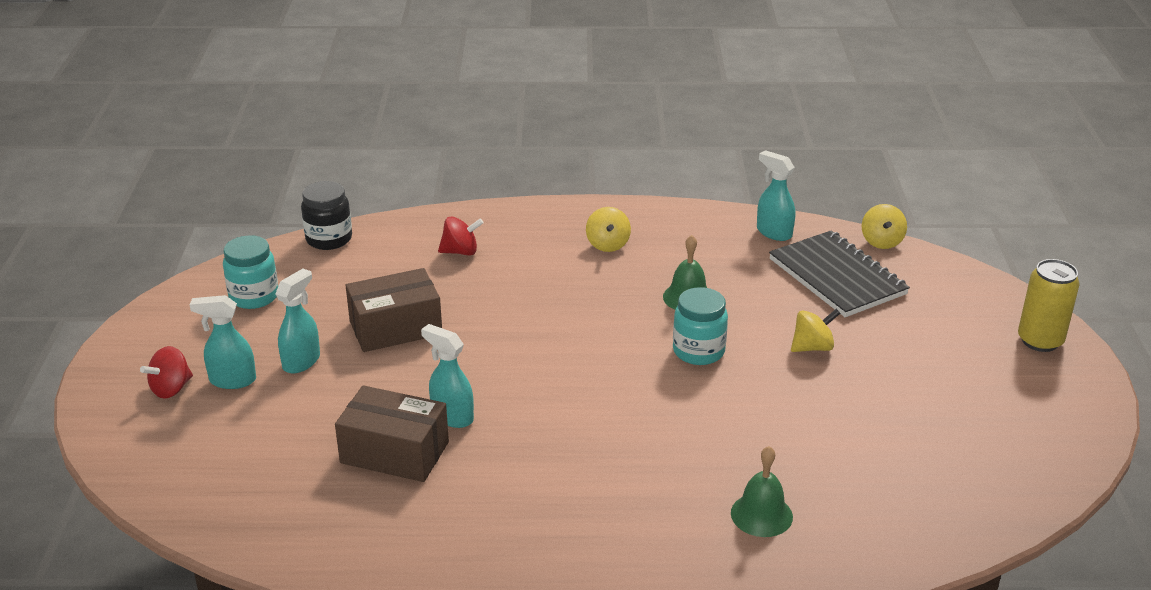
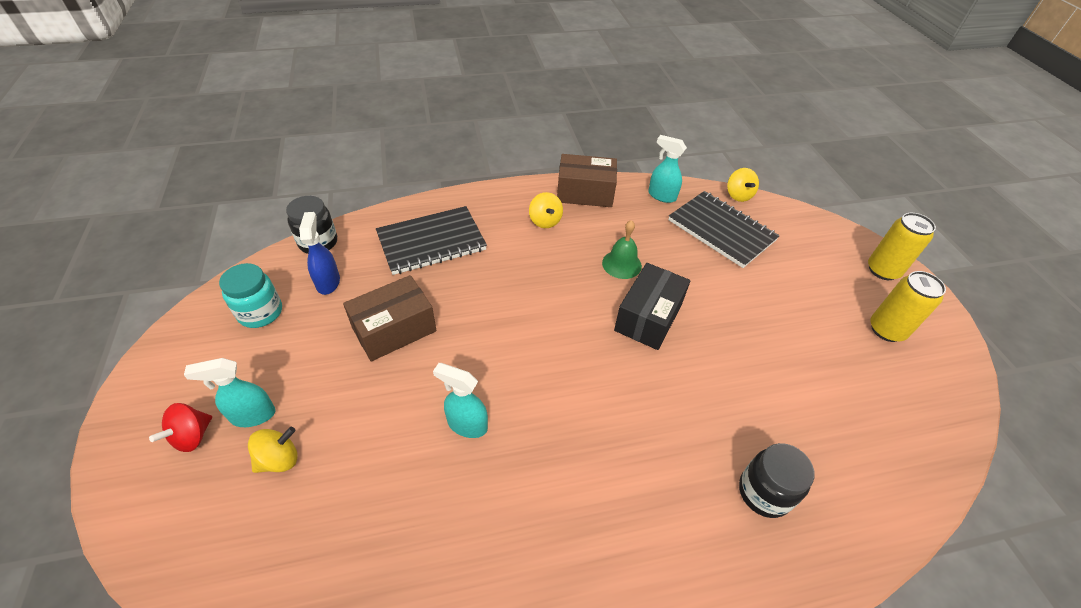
camera: 15 degrees left, 15 degrees up
turquoise spray bottle [275,269,320,373] -> none
brown box [335,385,449,482] -> brown box moved to [557,154,617,207]
red spinning top [438,216,484,256] -> black notebook [376,206,487,275]
turquoise jar [673,287,728,365] -> black box [614,263,691,350]
green bell [731,446,793,537] -> black jar [739,443,814,518]
yellow spinning top [791,309,840,352] -> yellow spinning top moved to [248,427,298,473]
none -> blue spray bottle [299,212,340,295]
none -> yellow can [870,271,946,342]

